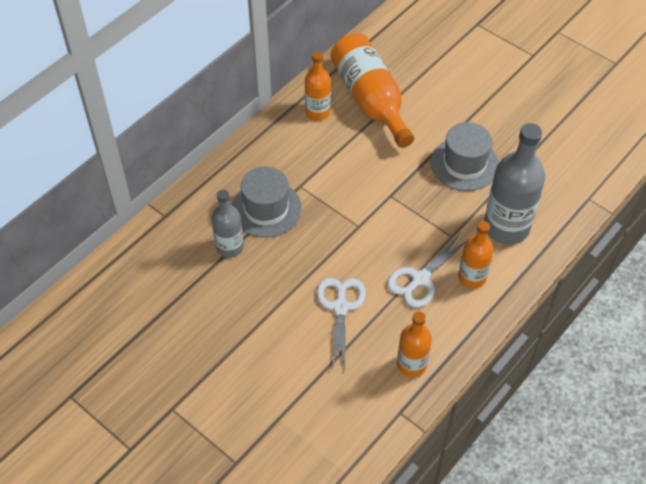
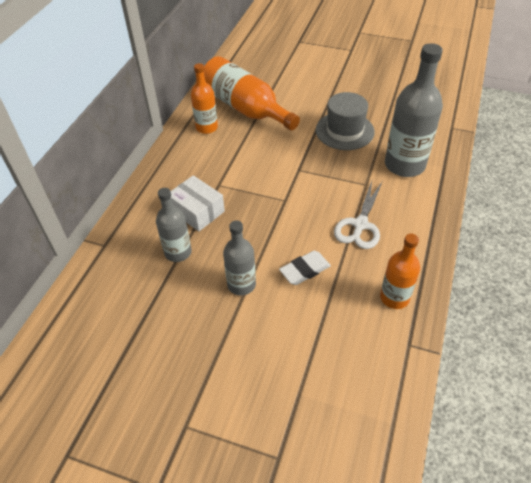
camera: 20 degrees left, 5 degrees down
grey hat [232,167,302,238] -> white box [171,175,225,231]
white scissors [317,278,366,371] -> white eraser [279,251,331,285]
orange bottle [458,221,494,289] -> none
none -> grey bottle [223,221,256,296]

